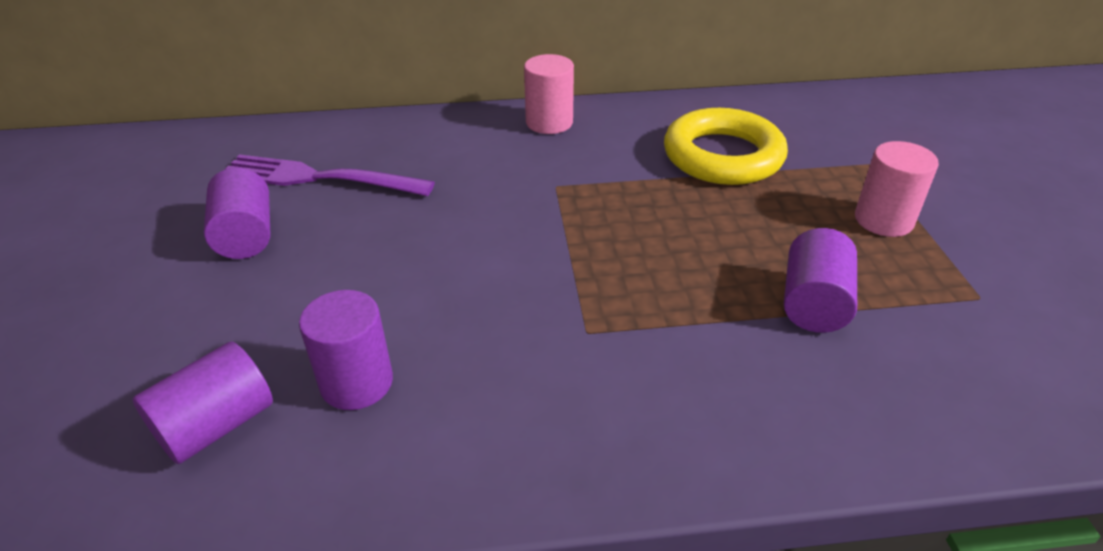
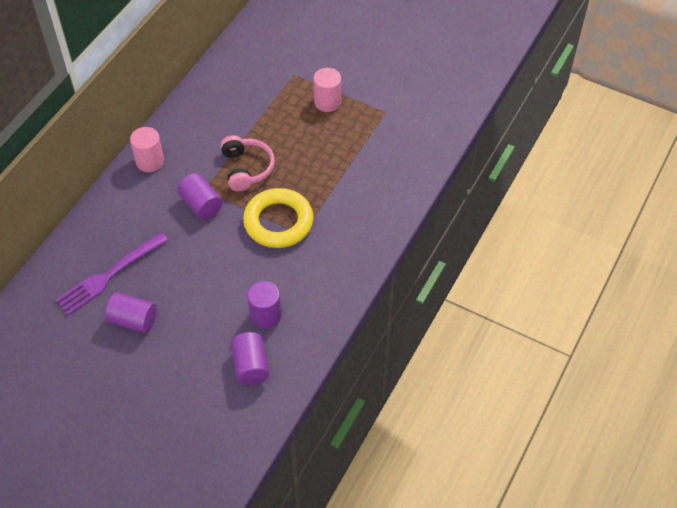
camera: 55 degrees left, 15 degrees up
yellow ring [664,108,788,185] -> yellow ring moved to [243,188,314,248]
purple cylinder [784,228,857,333] -> purple cylinder moved to [177,173,223,219]
none -> pink headphones [220,135,275,191]

